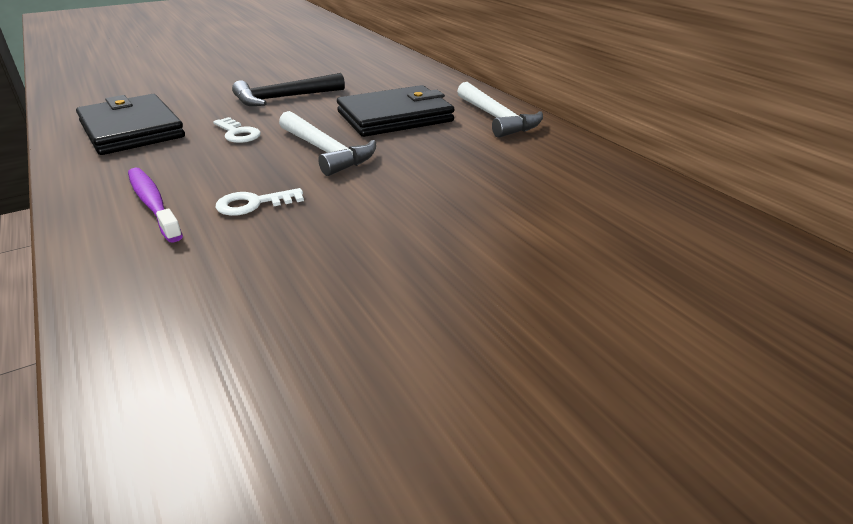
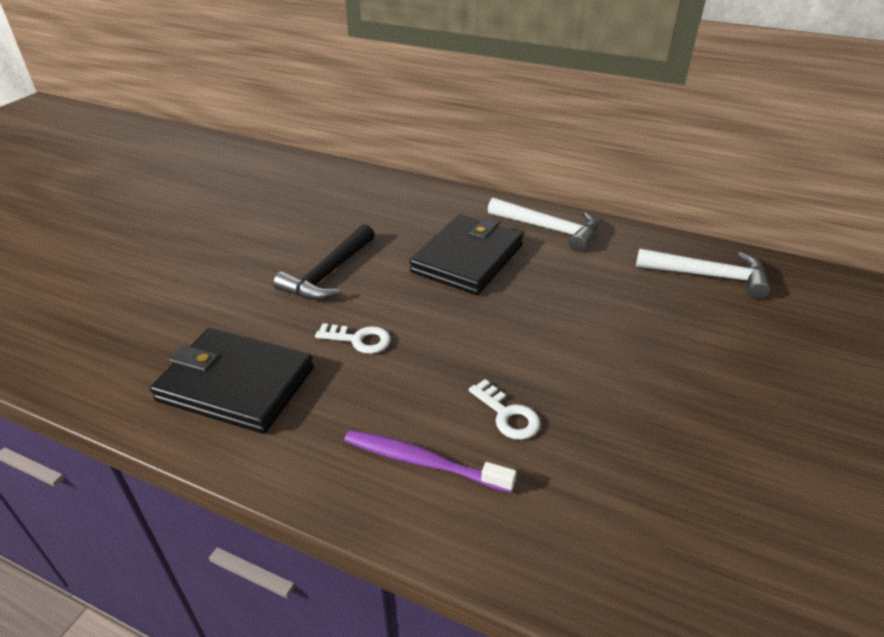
camera: 35 degrees left, 5 degrees up
white key [215,188,304,216] -> white key turned 75 degrees counterclockwise [469,379,541,440]
white hammer [279,111,376,176] -> white hammer moved to [636,249,770,299]

